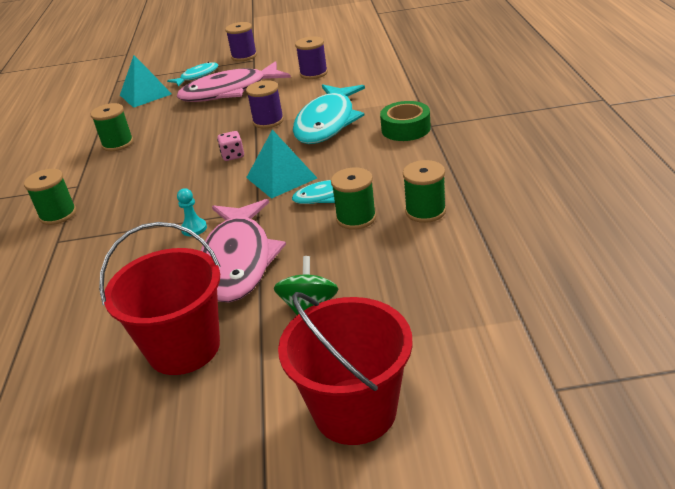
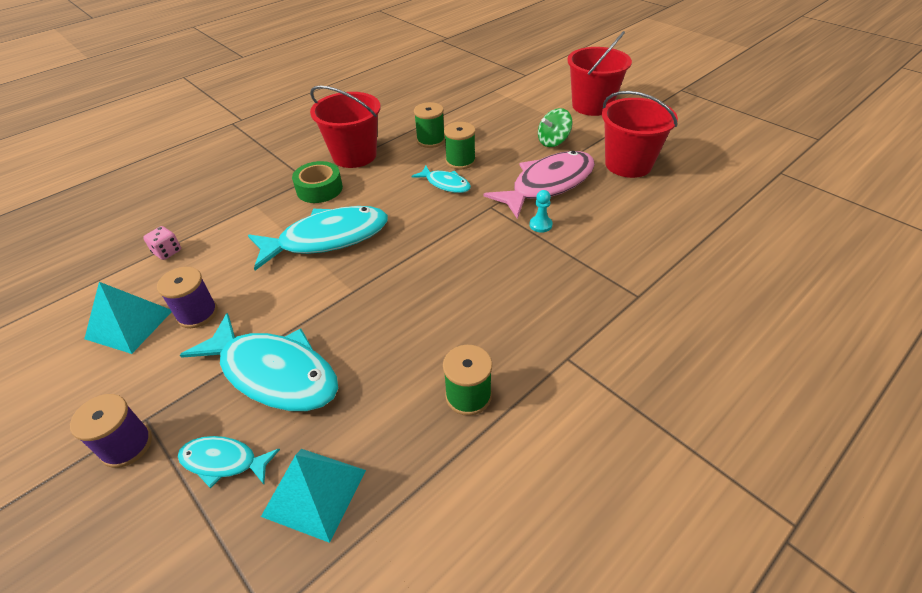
camera: 130 degrees left, 10 degrees up
green spool [24,169,76,225] -> none
pink fish [177,61,291,102] -> turquoise fish [180,313,338,411]
pink dice [217,131,244,161] -> pink dice moved to [143,226,181,260]
purple spool [246,80,284,129] -> none
turquoise pyramid [246,130,317,199] -> turquoise pyramid moved to [84,282,172,354]
none -> red bucket [310,85,381,168]

